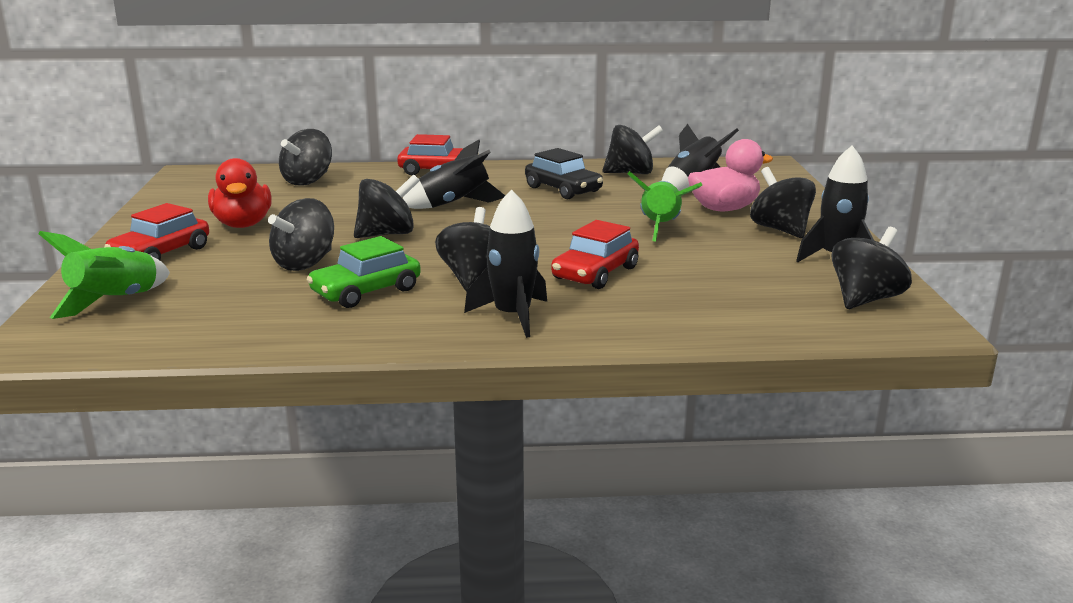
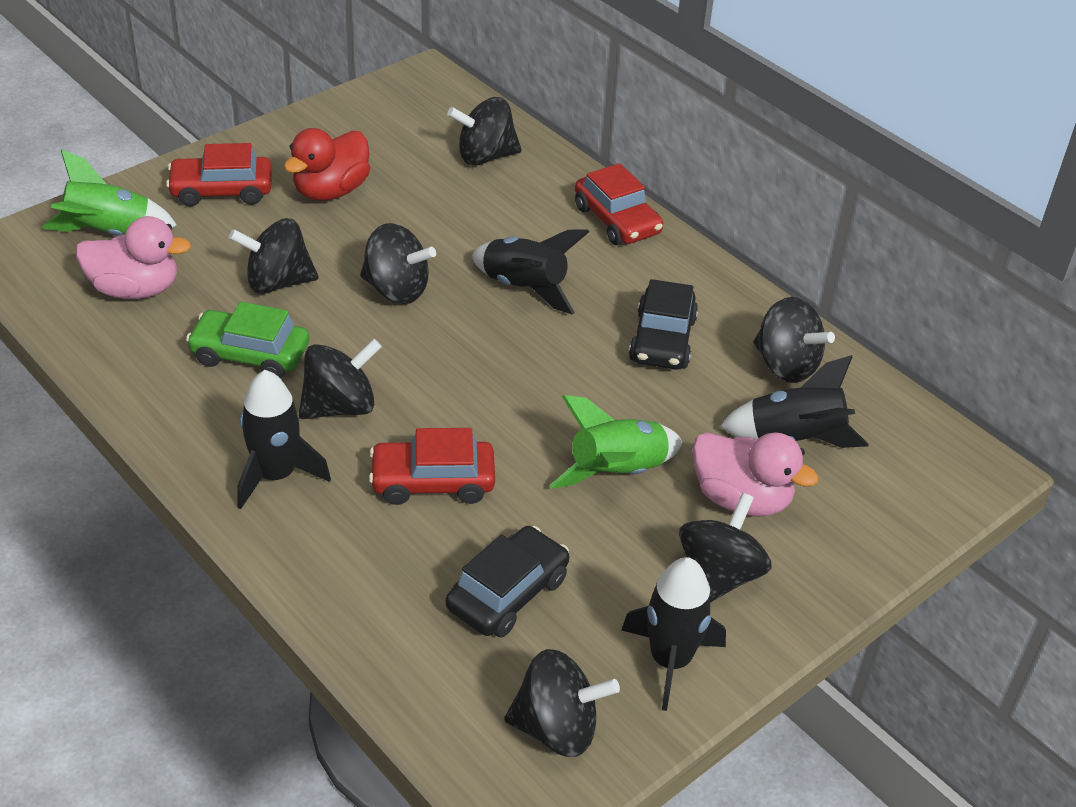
camera: 50 degrees right, 20 degrees up
none -> pink duck [76,216,191,299]
none -> black car [446,526,569,638]

